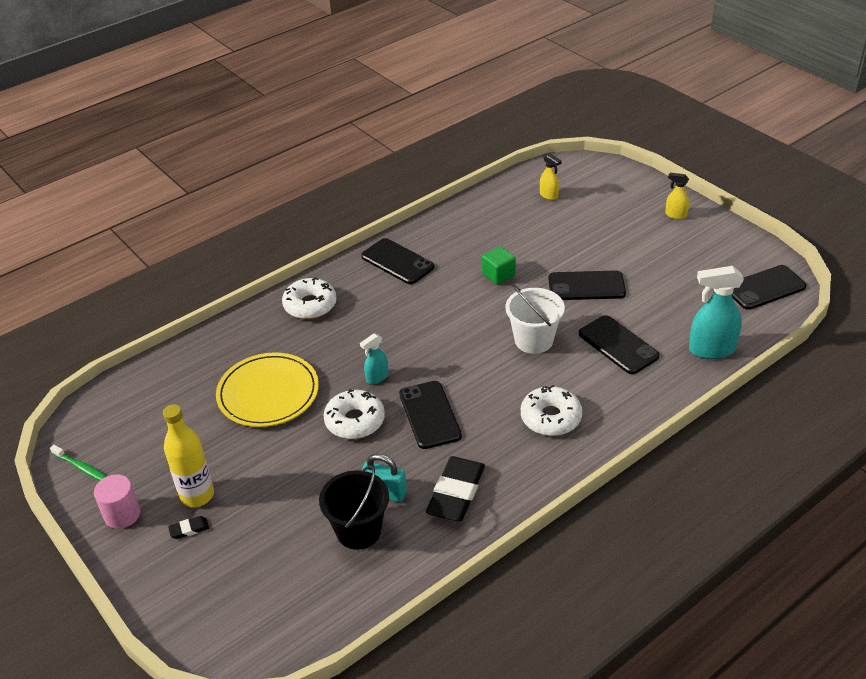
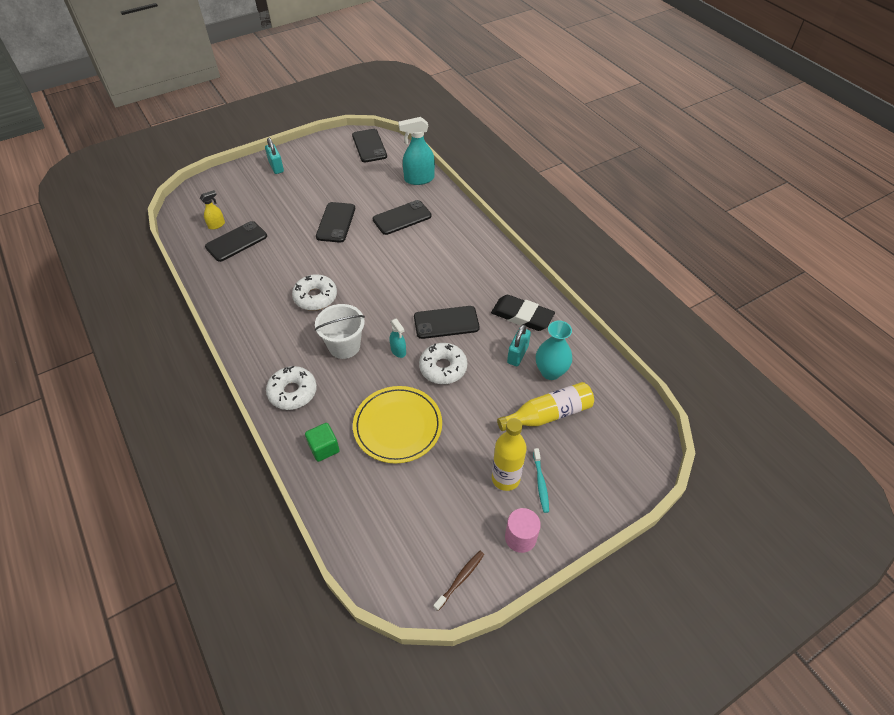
camera: 85 degrees left, 10 degrees up
green toothbrush [50,445,107,481] -> brown toothbrush [433,551,484,611]
black eraser [168,516,209,539] -> turquoise toothbrush [533,448,549,513]
black bucket [319,465,389,550] -> turquoise vase [536,321,572,380]
black phone [361,238,434,284] -> black phone moved to [205,221,267,262]
green cube [482,246,516,285] -> green cube moved to [305,423,340,462]
white bucket [506,285,565,354] -> white bucket moved to [315,304,365,359]
white donut [521,385,582,436] -> white donut moved to [292,274,337,311]
yellow spray bottle [665,173,689,219] -> turquoise padlock [265,138,284,174]
turquoise spray bottle [689,266,744,359] -> turquoise spray bottle turned 75 degrees clockwise [398,117,435,185]
none -> yellow bottle [497,382,594,431]

